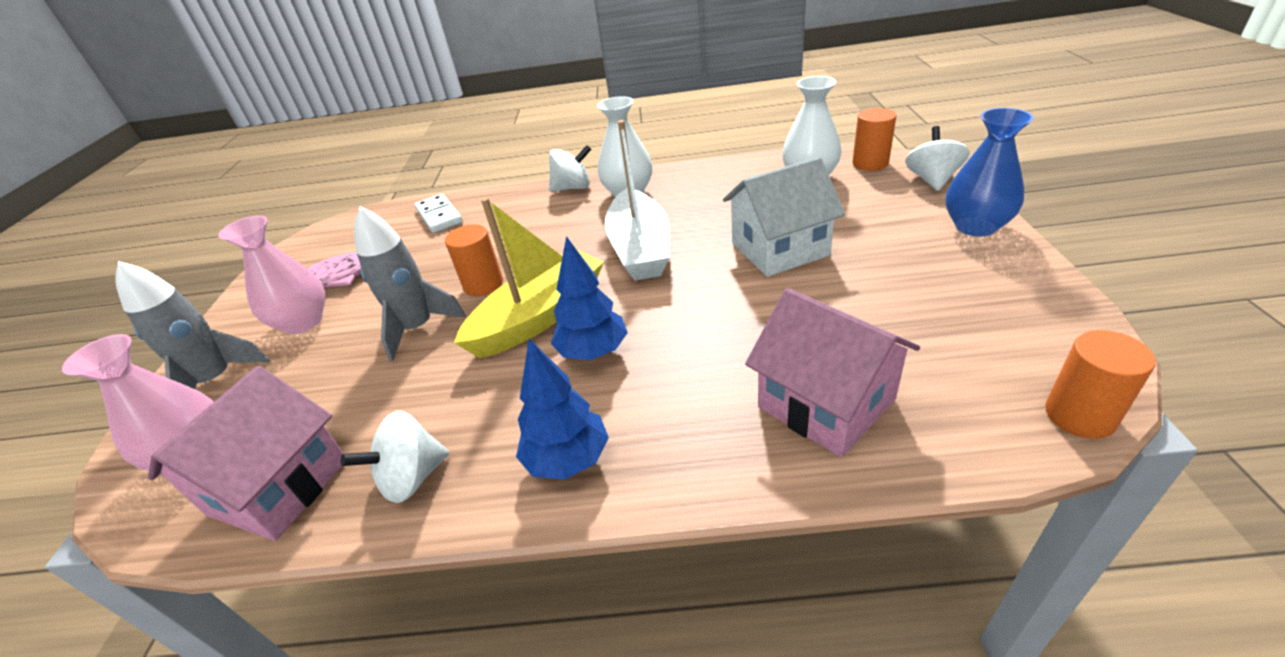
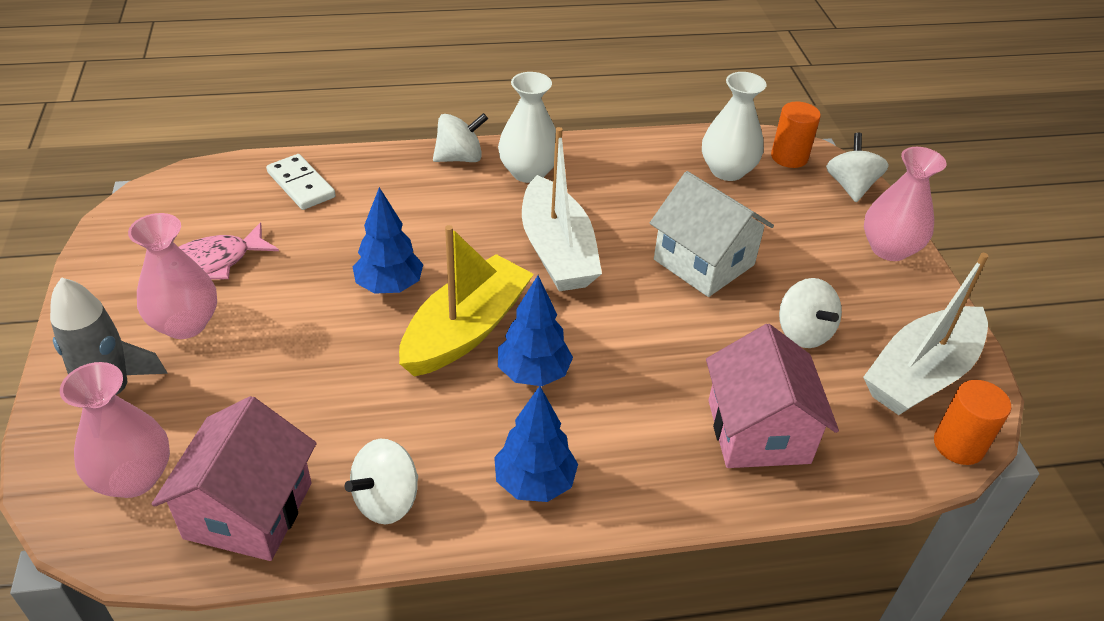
camera: 15 degrees left, 5 degrees up
grey rocket [354,206,466,361] -> none
orange cylinder [445,224,503,296] -> blue tree [353,187,423,294]
white house [723,157,845,277] -> white house turned 75 degrees clockwise [650,171,774,297]
pink house [745,288,920,457] -> pink house turned 45 degrees clockwise [706,324,839,468]
blue vase [945,108,1034,237] -> pink vase [864,147,946,261]
none -> white spinning top [779,278,842,348]
none -> white boat [863,253,988,415]

